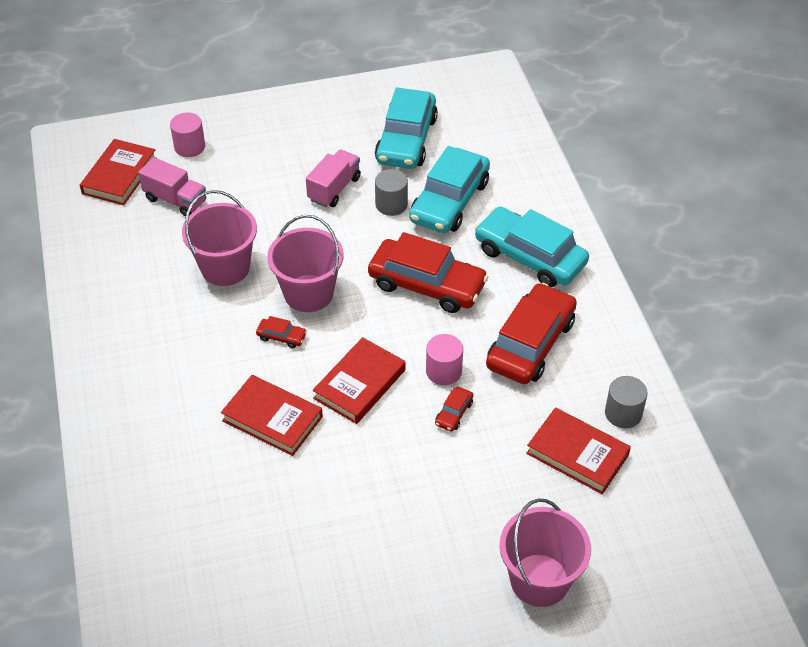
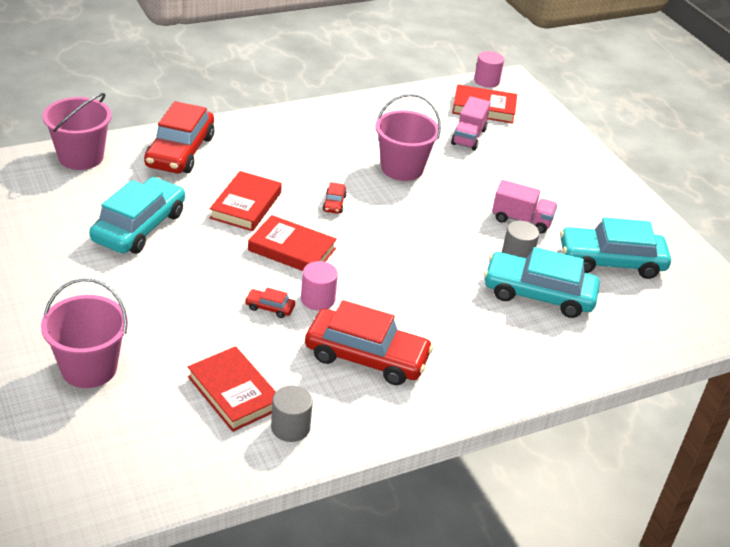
camera: 75 degrees right, 10 degrees down
pink cylinder [170,112,205,157] -> pink cylinder moved to [474,51,504,88]
pink bucket [267,215,344,312] -> pink bucket moved to [43,93,112,170]
red car [368,232,489,313] -> red car moved to [144,101,214,173]
turquoise car [475,207,589,287] -> turquoise car moved to [89,177,185,254]
red book [526,407,631,494] -> red book turned 60 degrees counterclockwise [188,346,276,432]

